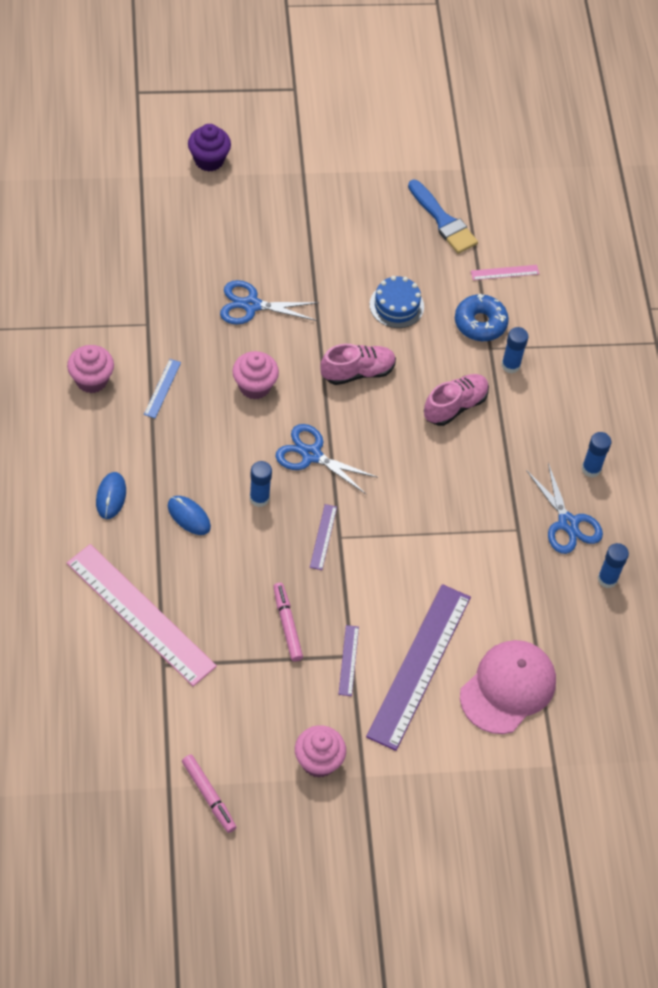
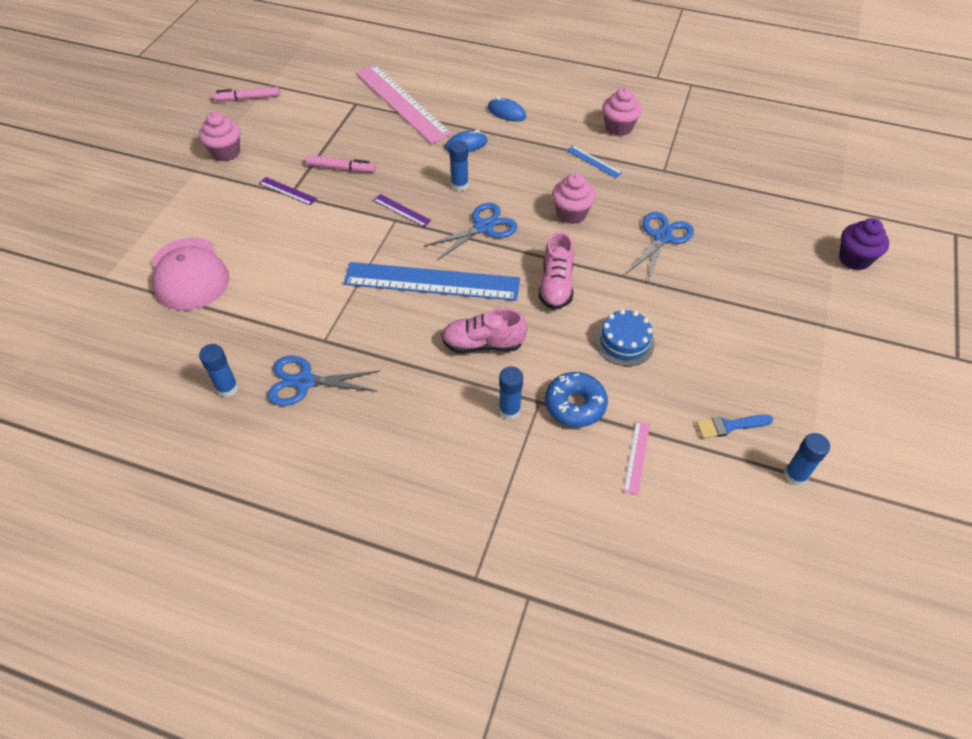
camera: 120 degrees right, 5 degrees down
pink ruler [66,544,217,686] -> pink ruler turned 75 degrees clockwise [355,64,452,144]
purple ruler [366,584,471,751] -> none
blue brush [408,180,478,254] -> blue brush [696,415,773,438], size x0.64
pink shoe [424,374,489,426] -> pink shoe turned 105 degrees clockwise [442,308,527,353]
blue glue stick [582,432,611,478] -> blue glue stick moved to [784,433,830,486]
none -> blue ruler [343,262,520,301]

